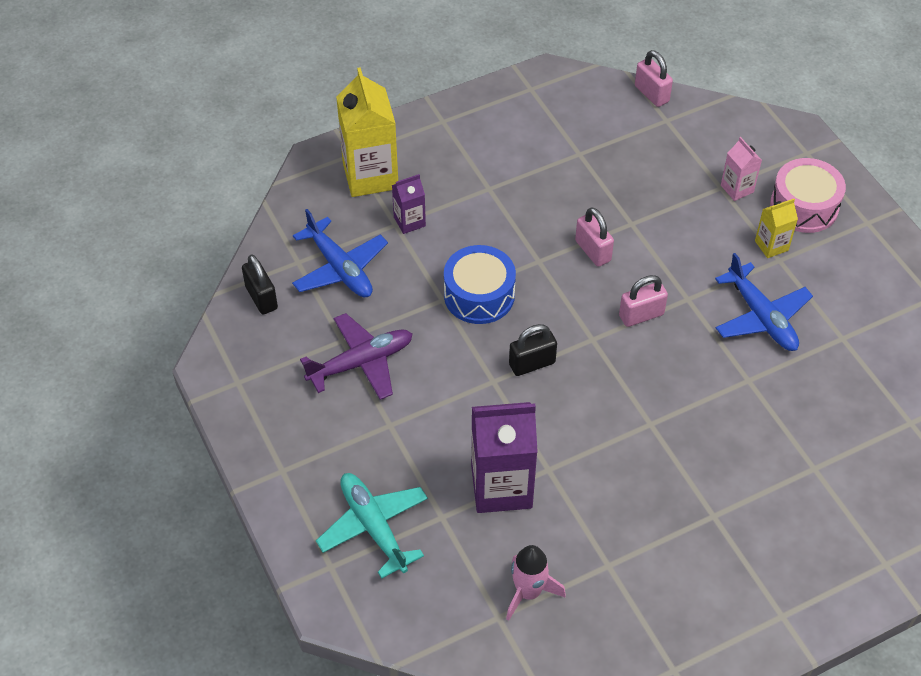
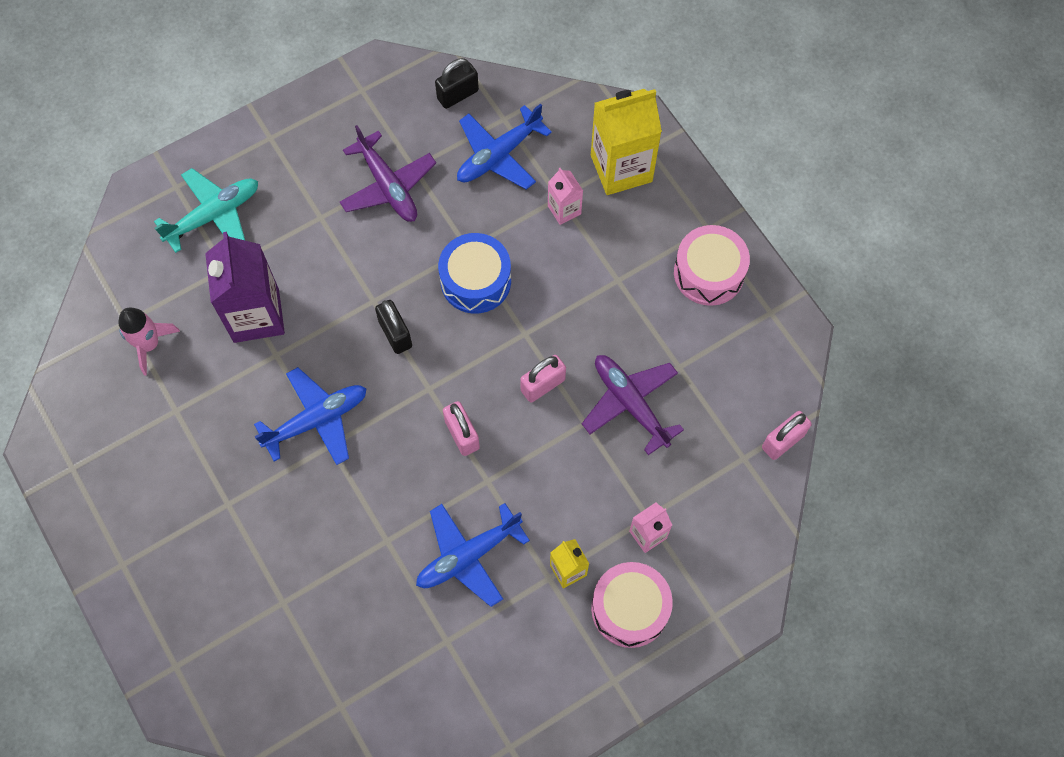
camera: 85 degrees right, 15 degrees up
purple carton [392,174,426,234] -> pink carton [548,168,583,225]
none -> blue plane [254,367,367,465]
none -> purple plane [582,355,684,455]
none -> pink drum [674,225,750,306]

